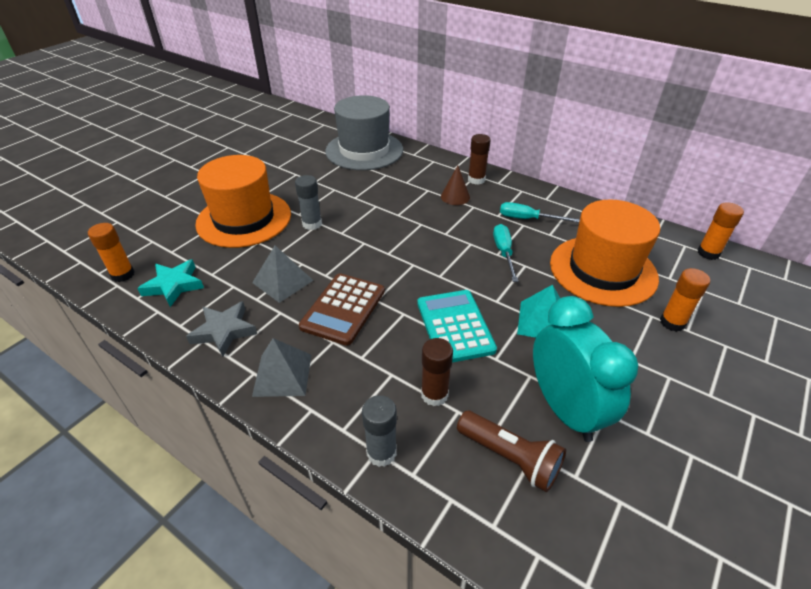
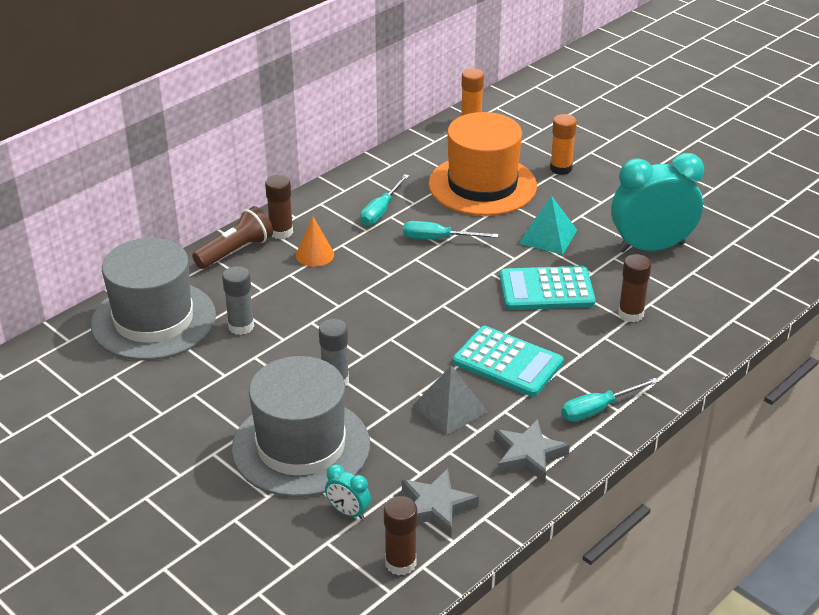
camera: 80 degrees left, 5 degrees down
orange glue stick [88,223,135,282] -> brown glue stick [384,496,417,576]
turquoise star [137,259,204,307] -> grey star [402,469,479,537]
orange hat [195,155,291,248] -> grey hat [232,356,370,497]
grey pyramid [252,338,311,397] -> turquoise screwdriver [562,378,659,422]
brown calculator [299,273,385,346] -> turquoise calculator [453,326,564,397]
grey glue stick [362,395,397,467] -> grey glue stick moved to [222,266,254,335]
brown cone [441,165,470,205] -> orange cone [296,217,334,267]
brown flashlight [457,411,566,492] -> brown flashlight moved to [192,206,273,269]
none -> turquoise clock [325,464,371,520]

